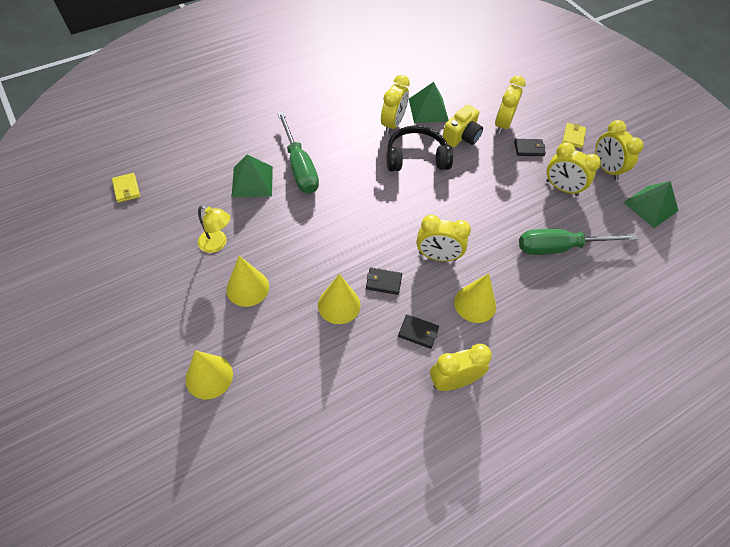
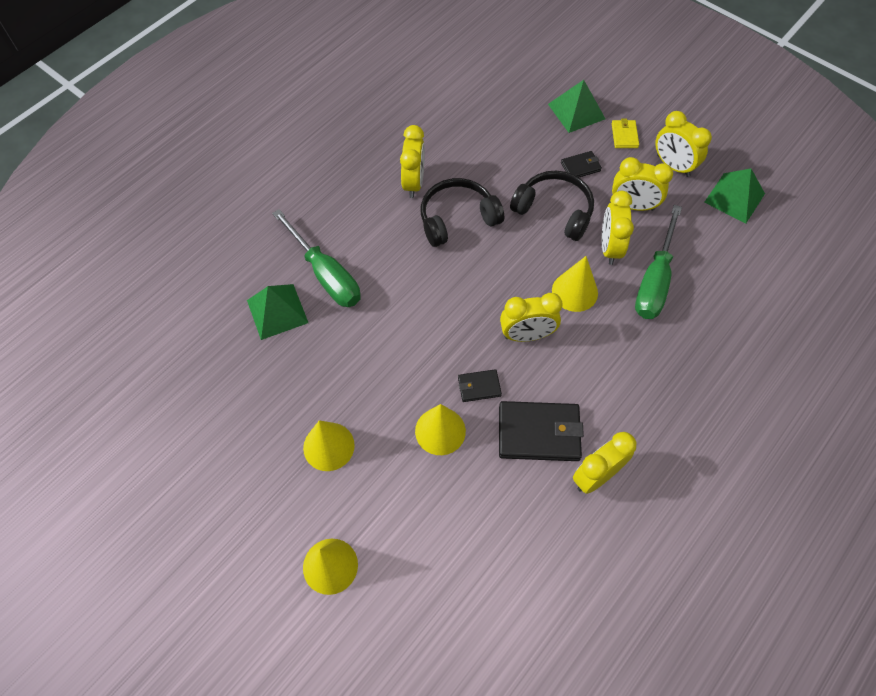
camera: 15 degrees left, 5 degrees up
yellow wallet [112,173,140,203] -> none
yellow lamp [198,205,230,253] -> none
black wallet [398,314,439,349] -> black wallet [499,401,584,461], size x1.96
green pyramid [409,82,449,123] -> green pyramid moved to [548,80,605,133]
yellow camera [443,104,483,147] -> none
yellow cone [454,273,496,323] -> yellow cone moved to [552,256,598,312]
yellow clock [495,76,526,134] -> yellow clock moved to [602,191,634,265]
green screwdriver [519,229,638,255] -> green screwdriver turned 45 degrees counterclockwise [635,205,682,319]
none -> black headphones [510,171,594,241]

